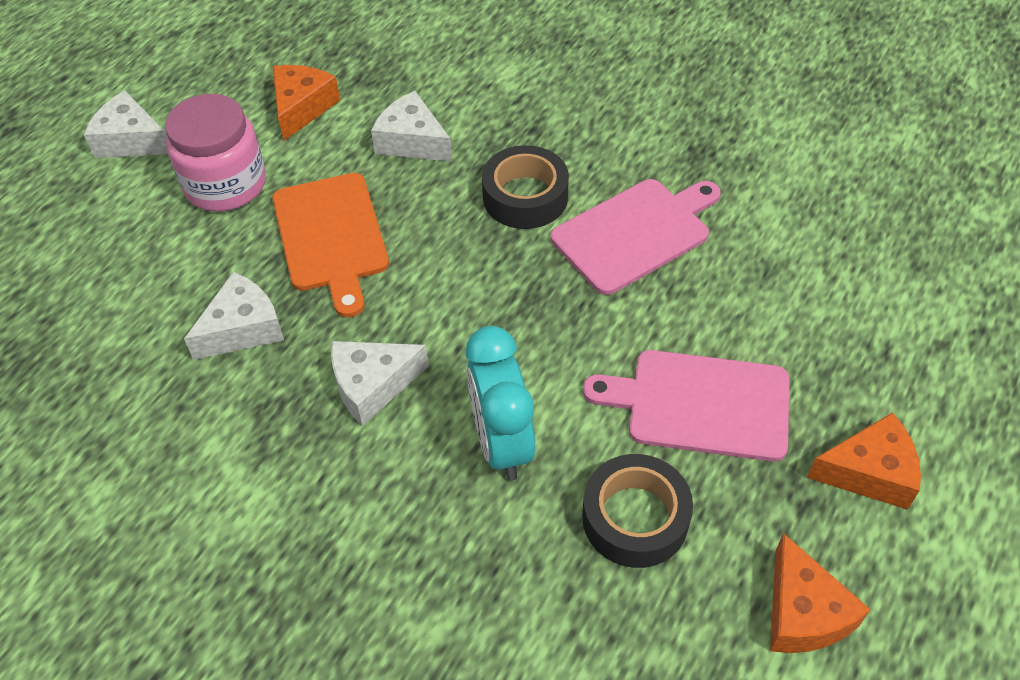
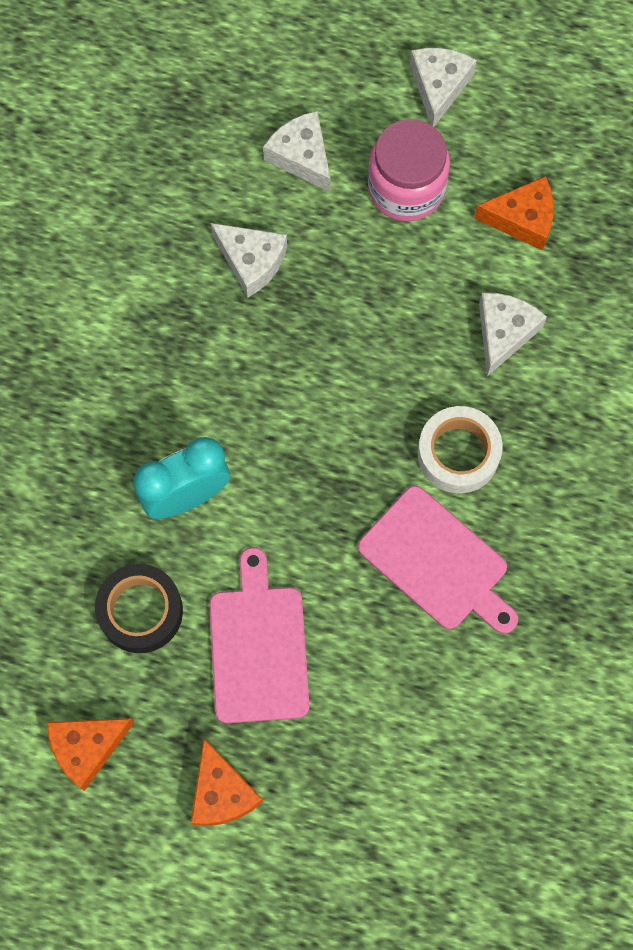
camera: 75 degrees right, 20 degrees up
orange cutting board [272,173,389,318] -> none
white cheese [331,341,429,426] -> white cheese moved to [263,111,331,192]
black tape [482,145,569,229] -> white tape [418,406,503,493]

